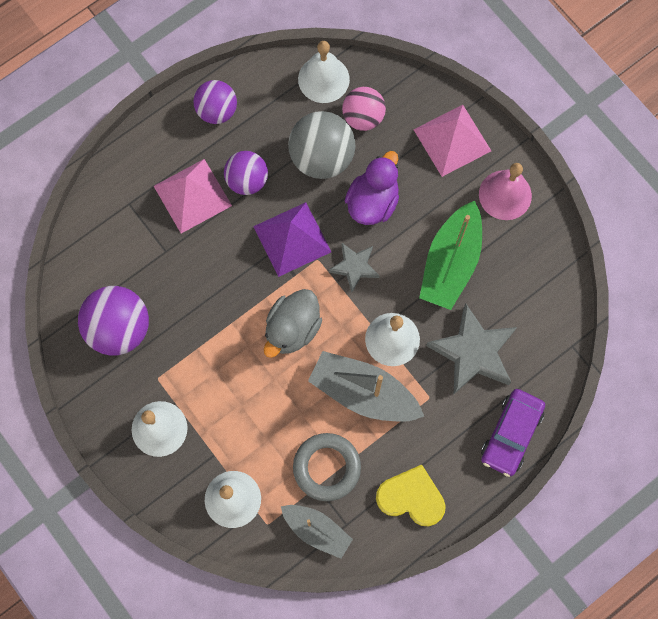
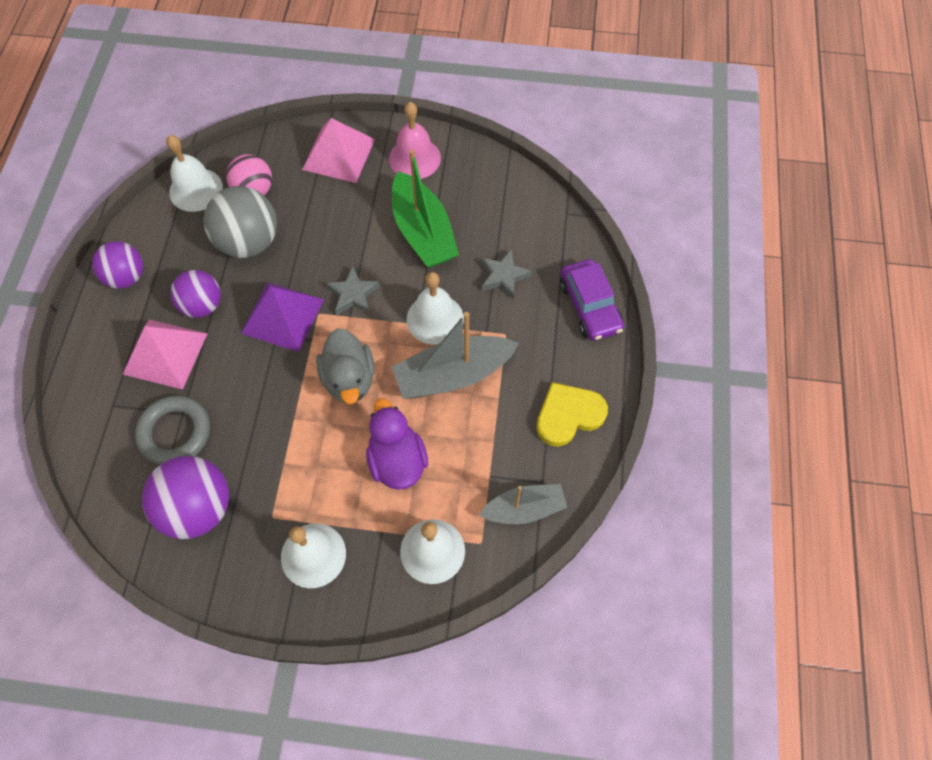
camera: 45 degrees left, 10 degrees down
grey ring [293,433,361,501] -> grey ring moved to [135,396,210,465]
purple duck [345,151,399,225] -> purple duck moved to [366,398,428,490]
grey star [426,304,517,394] -> grey star [481,249,532,299], size x0.57

